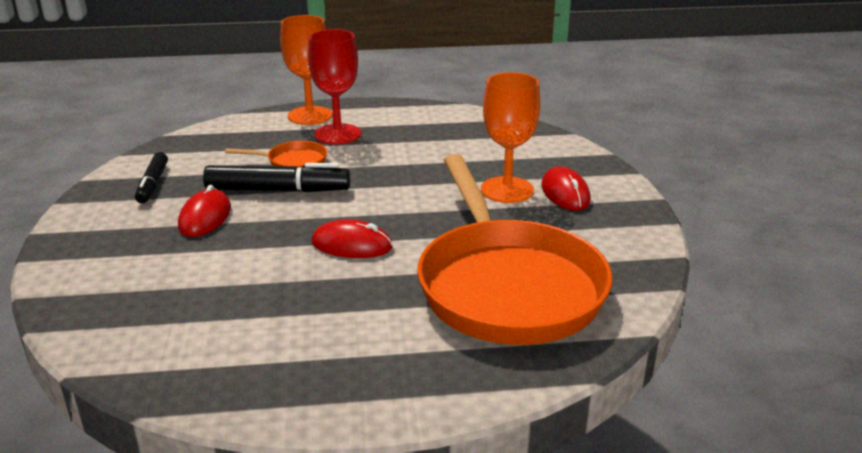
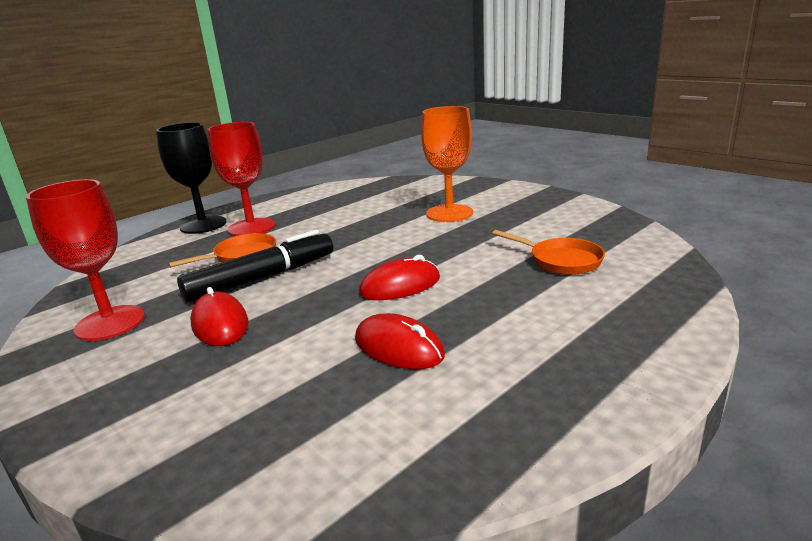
camera: 35 degrees left, 5 degrees down
black marker [135,152,168,203] -> red goblet [26,179,145,341]
orange goblet [280,15,332,125] -> black goblet [156,122,227,234]
orange pan [417,154,612,345] -> orange pan [492,230,605,275], size x0.40
red mouse [541,166,591,211] -> red mouse moved to [355,313,445,369]

